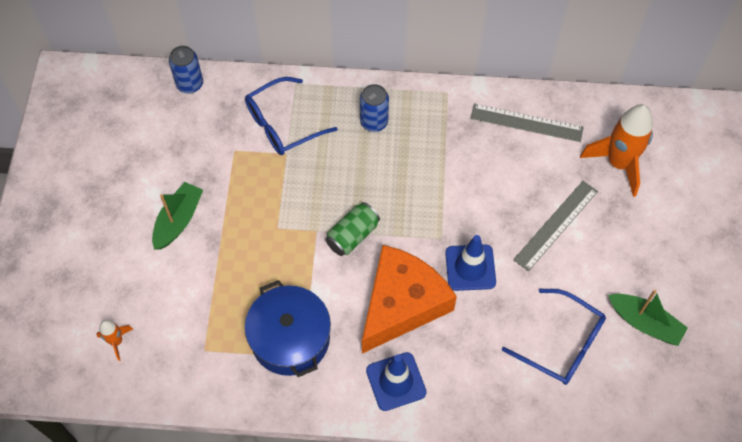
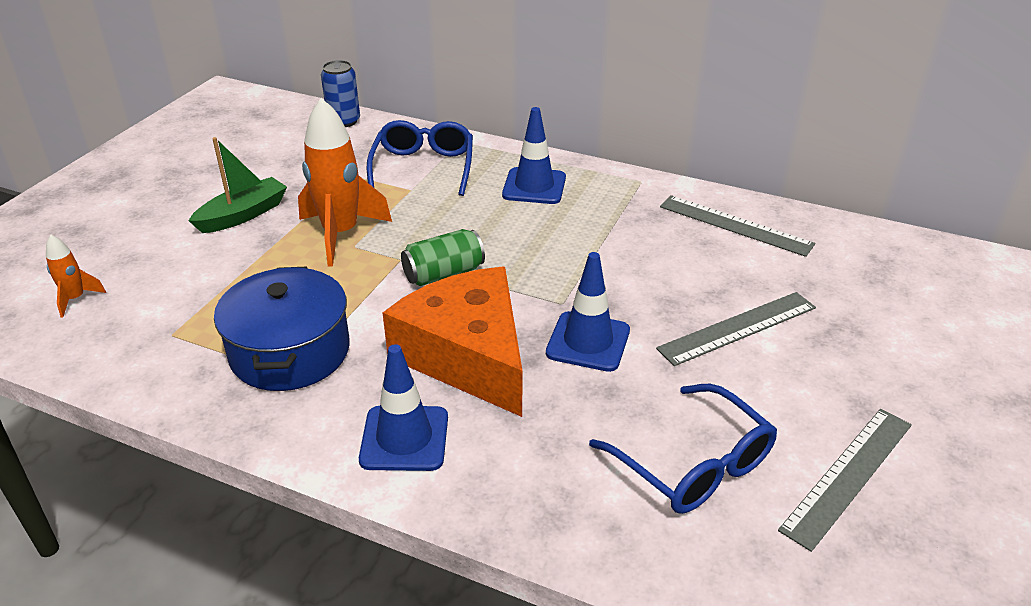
camera: 20 degrees right, 25 degrees down
blue glasses [245,77,338,155] -> blue glasses turned 105 degrees clockwise [367,120,473,196]
blue can [360,84,389,132] -> blue traffic cone [502,107,566,204]
orange cheese [362,245,457,353] -> orange cheese turned 90 degrees counterclockwise [383,267,523,417]
orange rocket [580,104,653,197] -> orange rocket moved to [298,98,392,266]
green boat [608,290,688,346] -> grey ruler [778,409,912,552]

